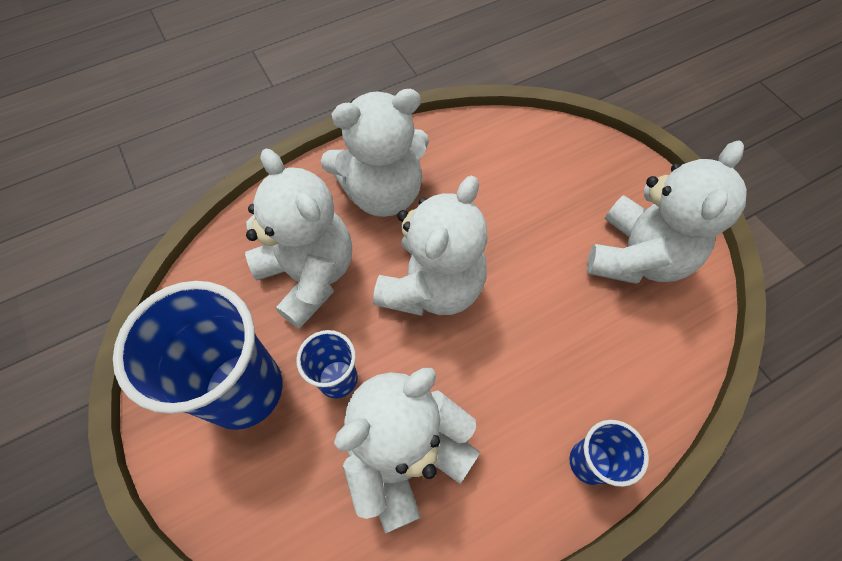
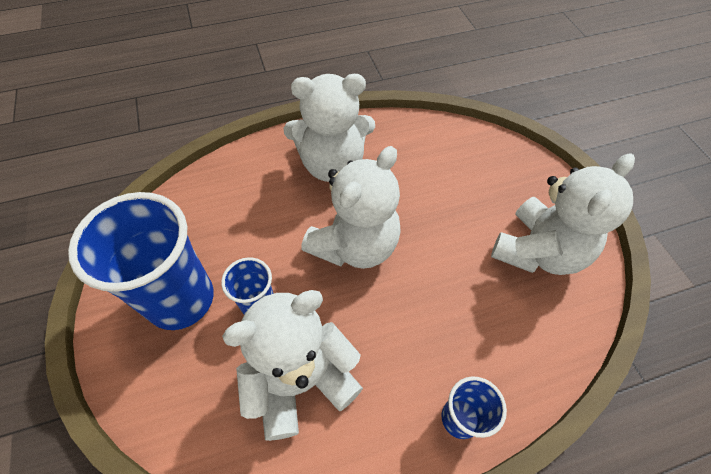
camera: 10 degrees right, 5 degrees down
white teddy bear [245,149,352,329] -> none

